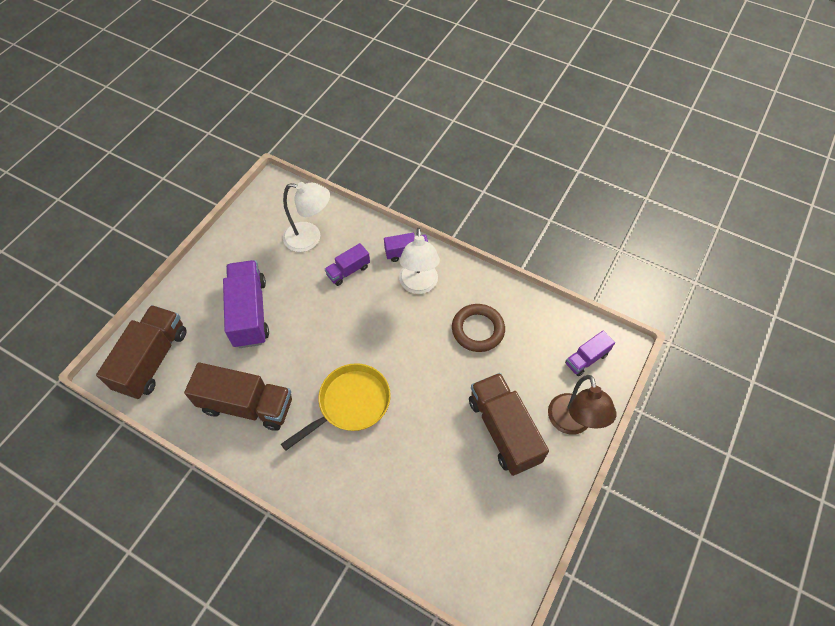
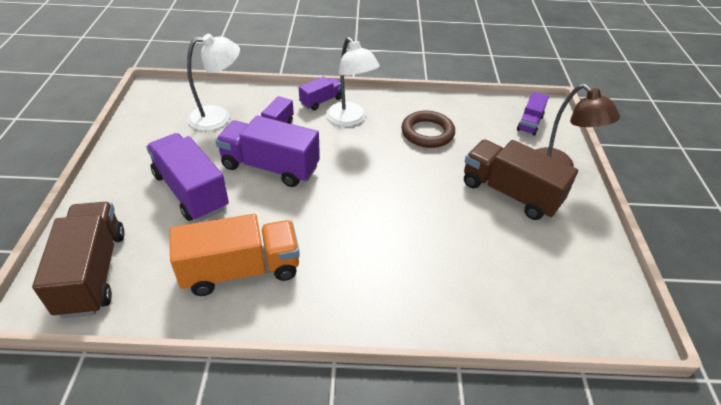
camera: 30 degrees left, 15 degrees down
brown truck [184,362,292,431] -> orange truck [170,214,300,296]
yellow pan [281,363,391,451] -> none
none -> purple truck [215,115,320,187]

